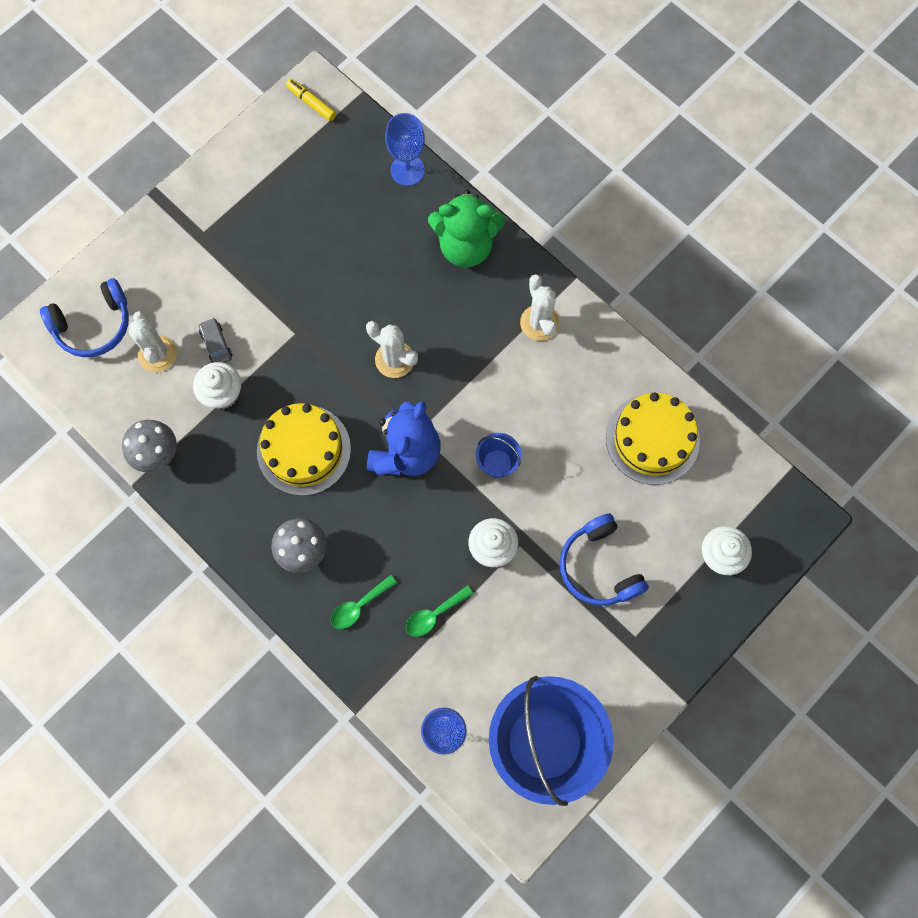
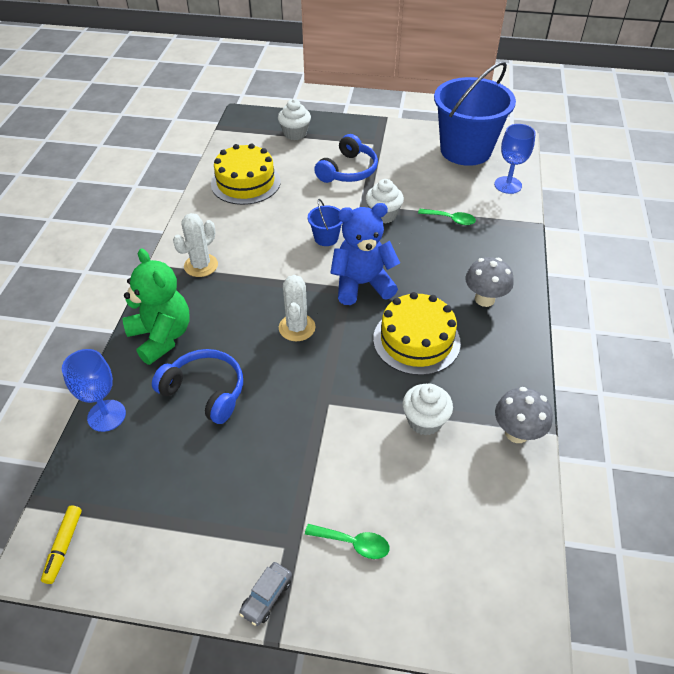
camera: 125 degrees left, 25 degrees down
blue headphones [40,278,129,357] -> blue headphones moved to [152,349,243,424]
white cactus [129,311,177,372] -> none
grey car [199,318,232,363] -> grey car moved to [239,562,292,626]
green spoon [331,575,397,629] -> green spoon moved to [305,524,390,559]

